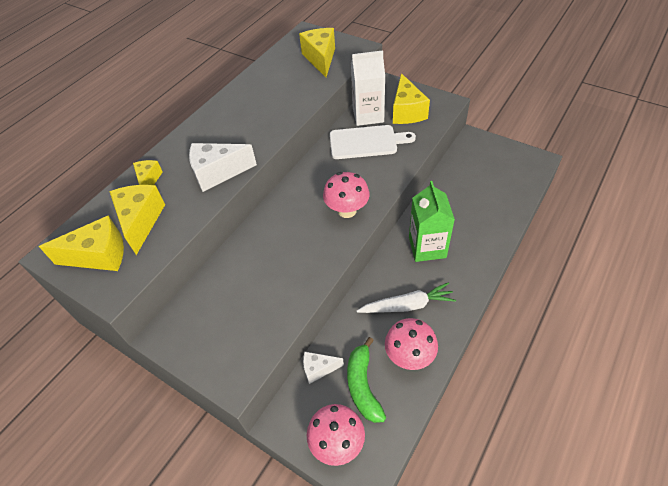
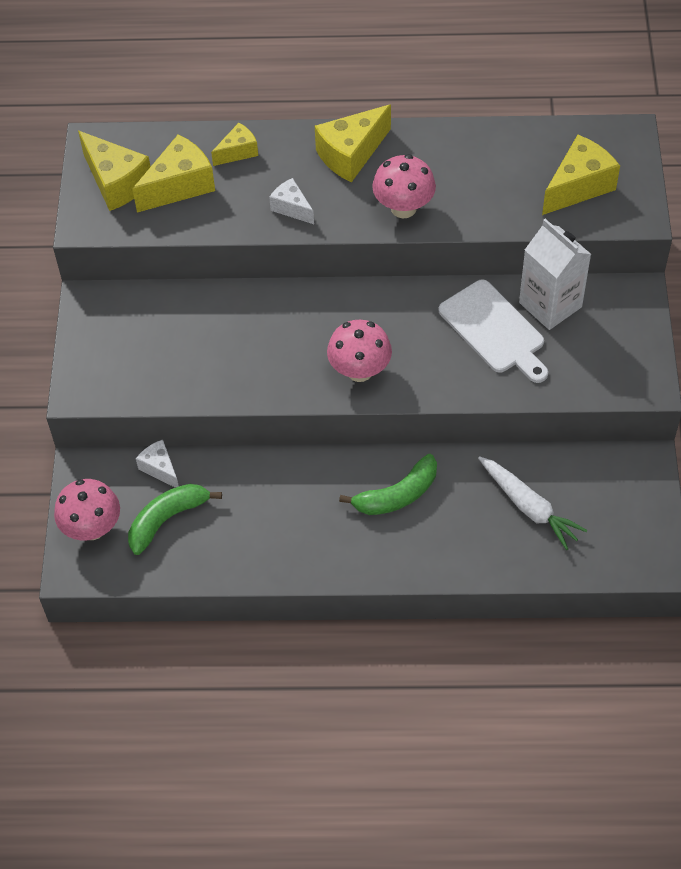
camera: 55 degrees right, 5 degrees up
white cheese [189,143,257,192] -> white cheese [269,178,314,224], size x0.58
white carrot [356,282,456,313] -> white carrot moved to [478,456,587,550]
pink mushroom [385,318,438,370] -> pink mushroom moved to [372,154,436,218]
yellow cheese [393,73,430,124] -> yellow cheese moved to [315,104,391,182]
green carton [409,181,455,262] -> green banana [339,454,437,515]

